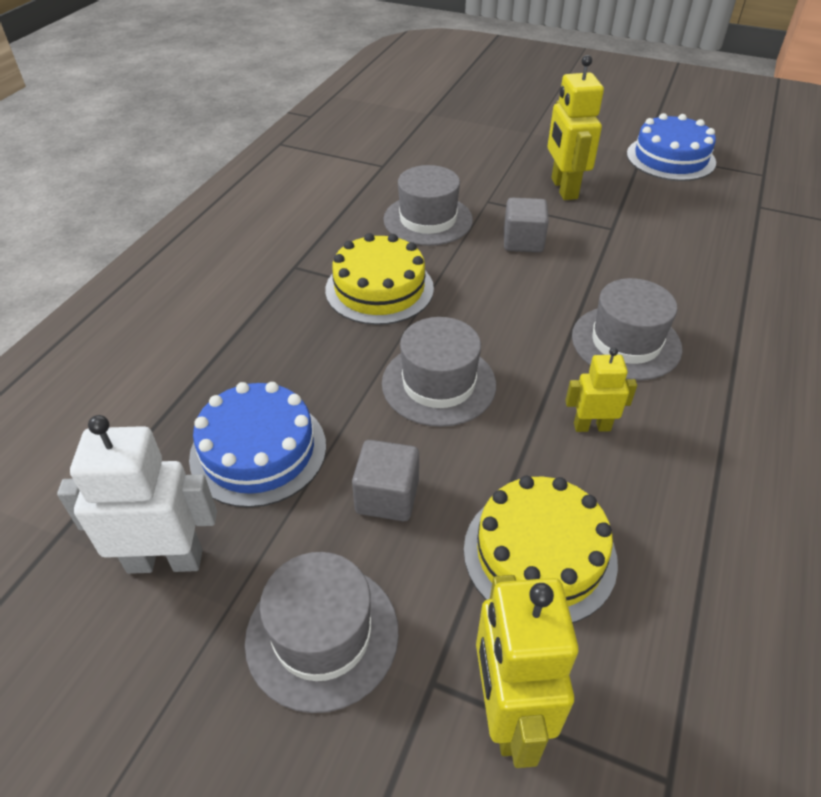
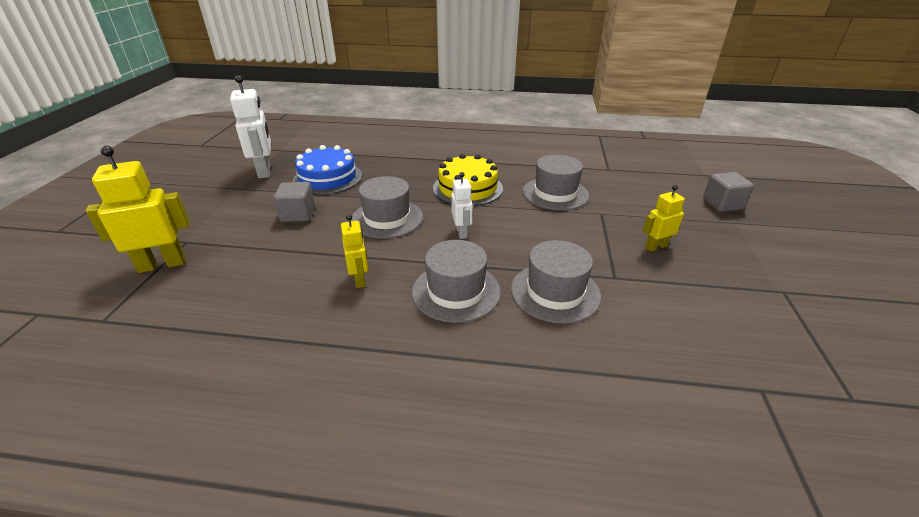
camera: 75 degrees right, 10 degrees down
grey hat [245,552,399,713] -> grey hat moved to [511,240,601,324]
yellow cake [464,476,618,623] -> none
grey cube [504,198,549,253] -> grey cube moved to [703,172,754,212]
yellow robot [547,55,604,200] -> yellow robot [643,185,685,252], size x0.58
blue cake [627,113,716,181] -> none
none -> white robot [451,172,473,239]

